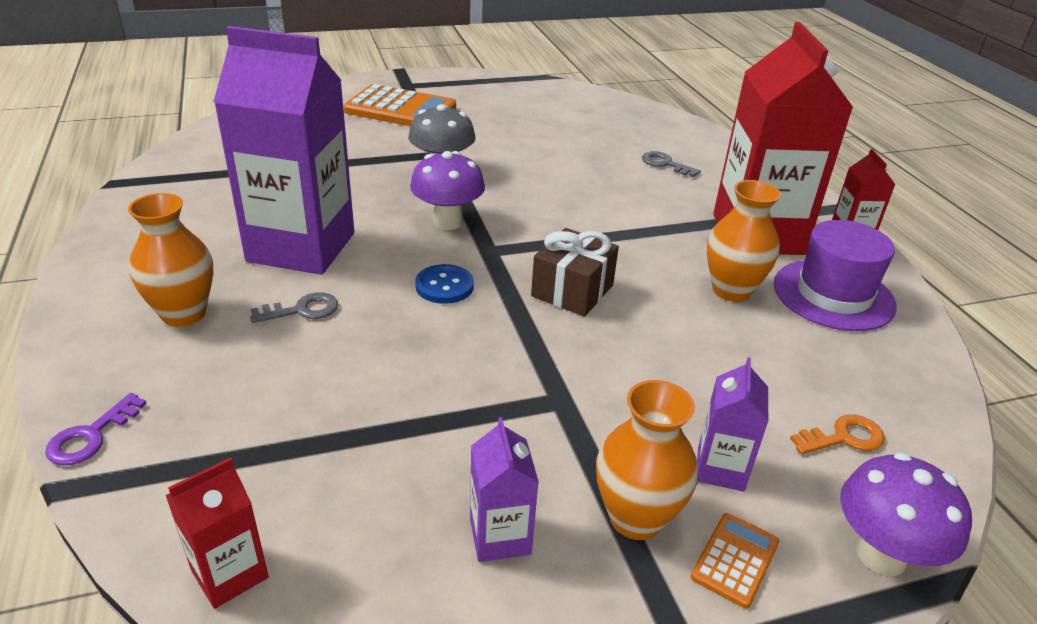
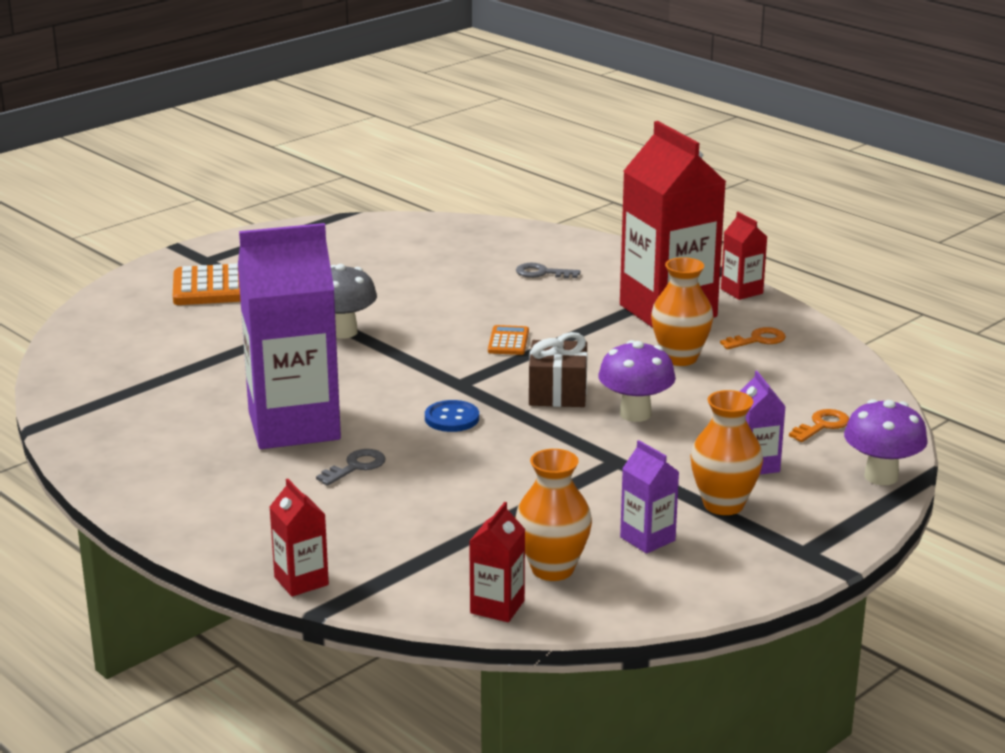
camera: 25 degrees left, 10 degrees down
purple key [45,393,147,466] -> red carton [270,479,329,597]
orange vase [128,193,213,327] -> orange vase moved to [515,449,592,581]
purple mushroom [410,151,485,230] -> purple mushroom moved to [598,340,676,422]
orange calculator [691,513,779,608] -> orange calculator moved to [488,325,529,355]
purple hat [774,220,897,331] -> orange key [720,327,786,349]

